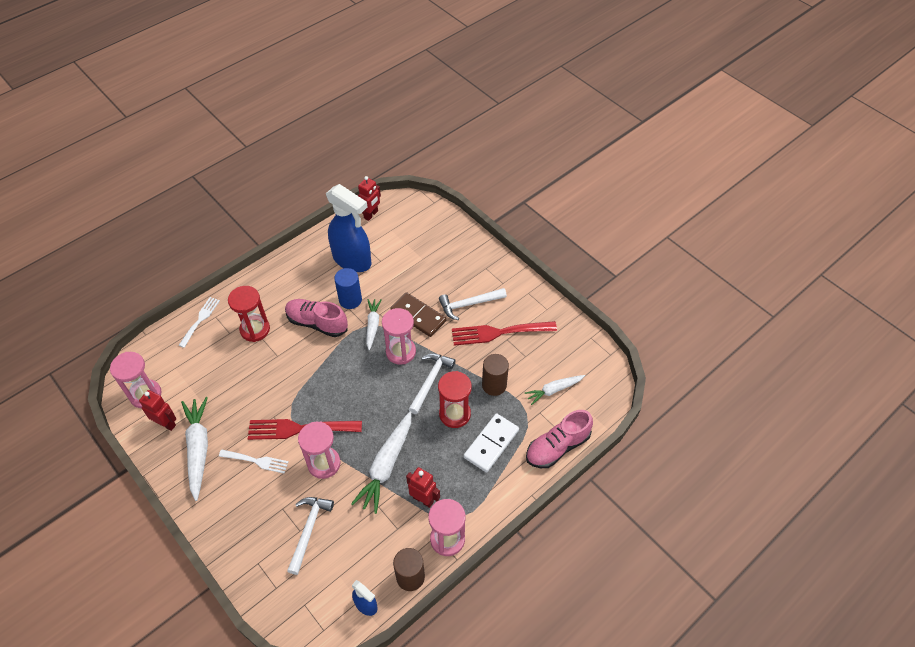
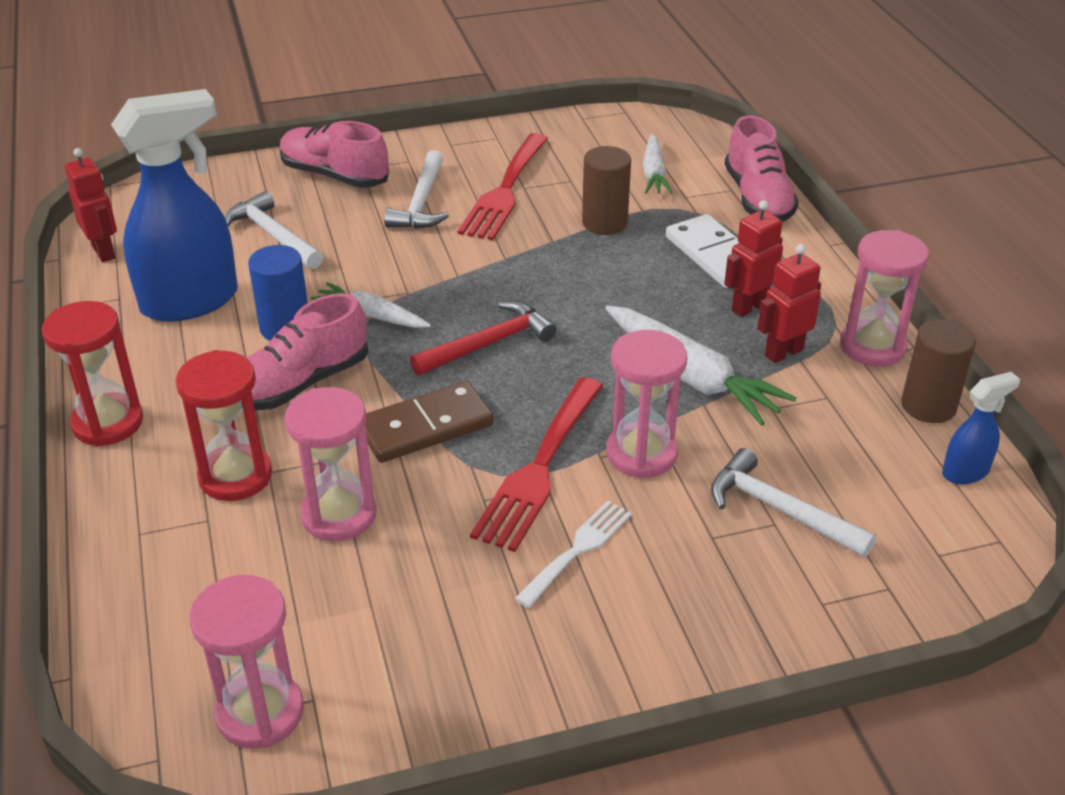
camera: 65 degrees left, 15 degrees down
red robot [139,390,177,431] -> red robot moved to [724,200,783,317]
white fork [179,297,220,348] -> none
white carrot [181,397,208,501] -> none
pink hourglass [382,308,416,365] -> pink hourglass moved to [285,387,376,541]
brown domino [390,292,446,337] -> brown domino moved to [365,381,494,463]
white hammer [408,353,456,414] -> white hammer moved to [225,191,323,269]
red hourglass [438,371,472,428] -> red hourglass moved to [42,301,143,447]
none -> pink shoe [280,121,389,188]
none -> red hammer [410,301,556,375]

